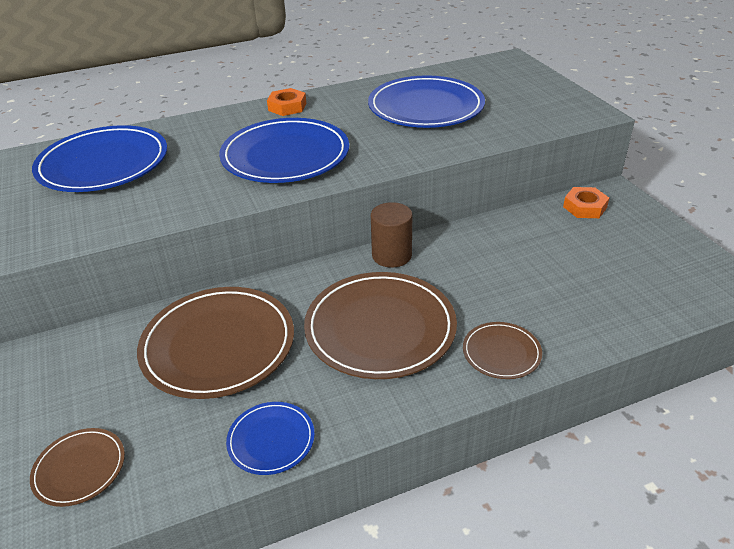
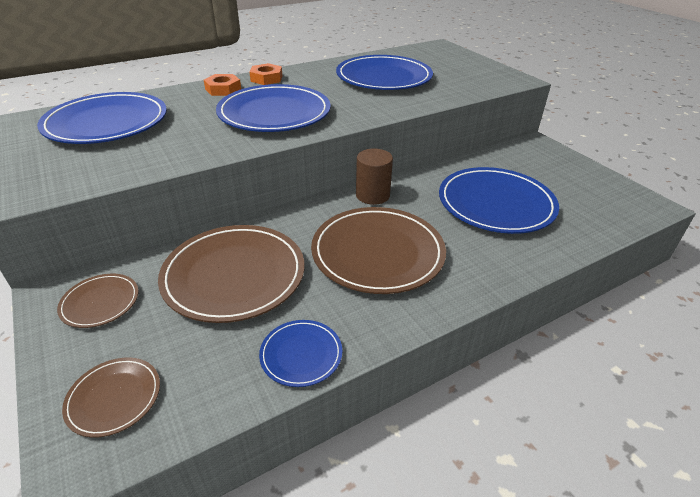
camera: 10 degrees left, 0 degrees up
brown plate [463,322,542,379] -> brown plate moved to [57,274,138,328]
orange nut [563,187,609,218] -> orange nut moved to [204,74,241,96]
none -> blue plate [439,167,559,234]

